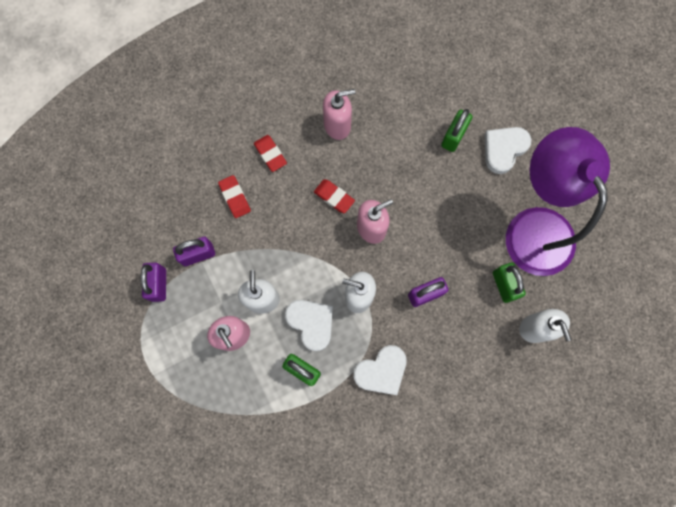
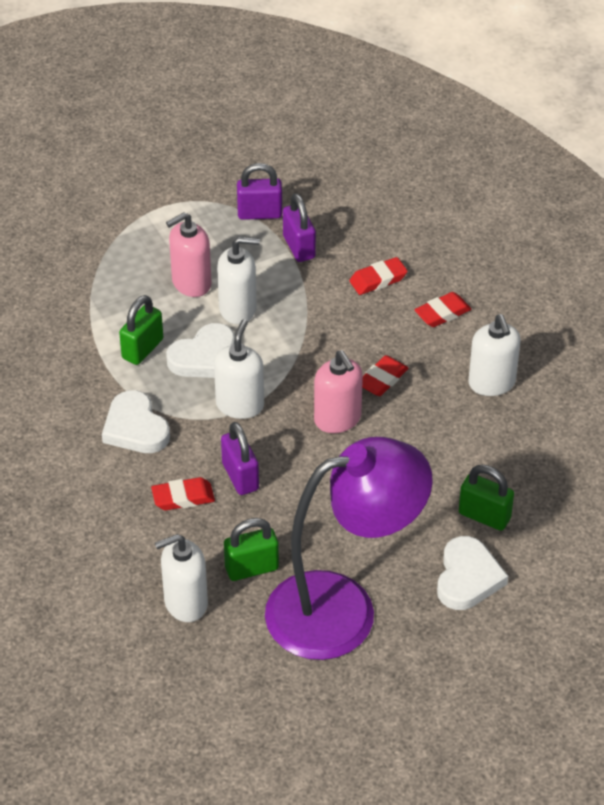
camera: 90 degrees right, 30 degrees down
pink soap dispenser [323,89,356,140] -> white soap dispenser [468,314,521,396]
white heart [485,127,531,174] -> white heart turned 60 degrees clockwise [437,536,508,610]
none -> red eraser [151,477,215,510]

